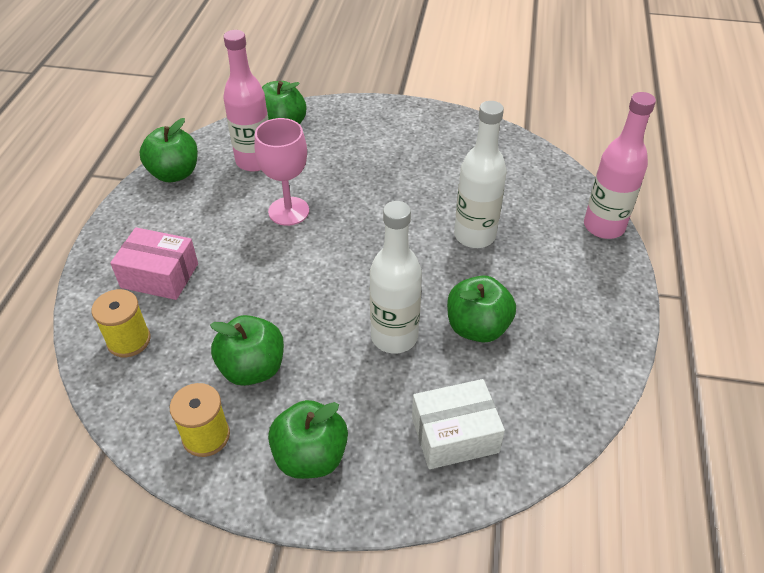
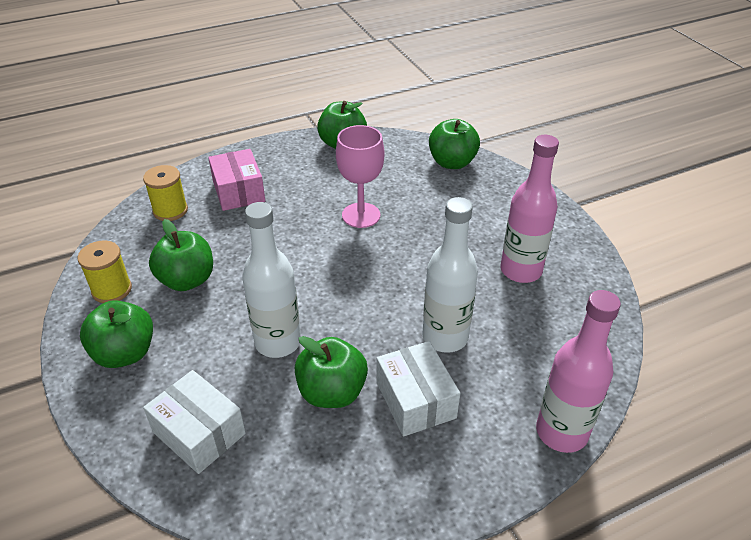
camera: 55 degrees right, 5 degrees down
pink bottle [223,30,269,172] -> pink bottle moved to [500,135,559,283]
none -> white box [377,341,460,437]

